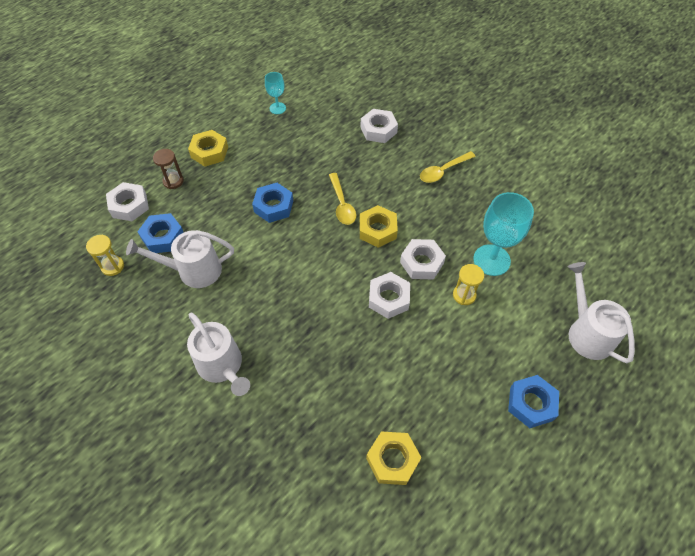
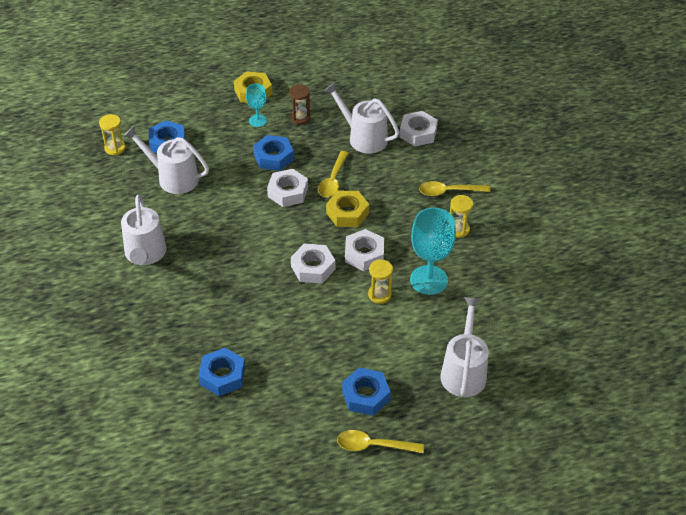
camera: 30 degrees right, 10 degrees down
white nut [106,182,149,221] -> white nut moved to [267,169,308,207]
brown hourglass [153,149,184,189] -> brown hourglass moved to [289,84,310,125]
turquoise goblet [265,72,286,114] -> turquoise goblet moved to [246,84,267,127]
yellow nut [366,431,422,485] -> blue nut [199,348,245,396]
none -> white watering can [324,82,399,154]
none -> yellow spoon [337,430,424,453]
none -> yellow hourglass [450,195,473,238]

